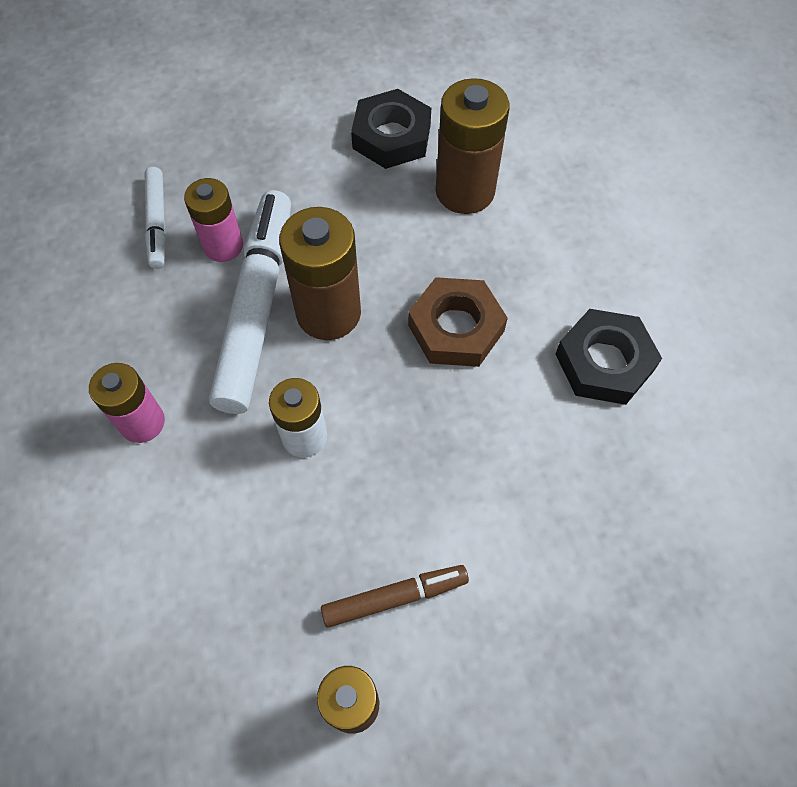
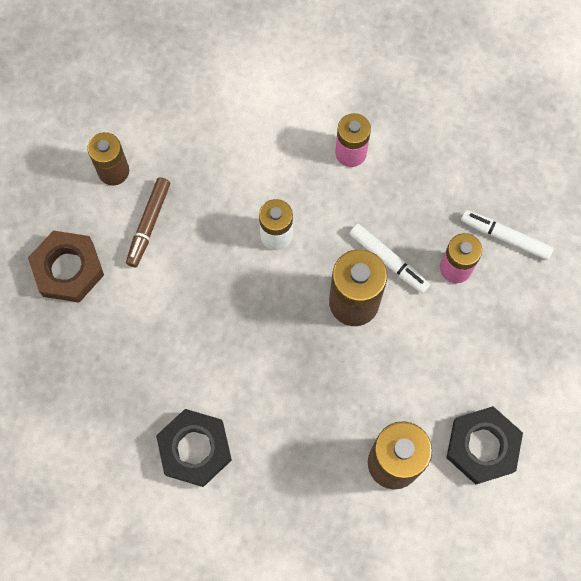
camera: 125 degrees right, 10 degrees up
white marker [209,190,291,414] -> white marker [349,224,430,294], size x0.51
brown nut [408,277,508,367] -> brown nut moved to [28,230,104,303]

